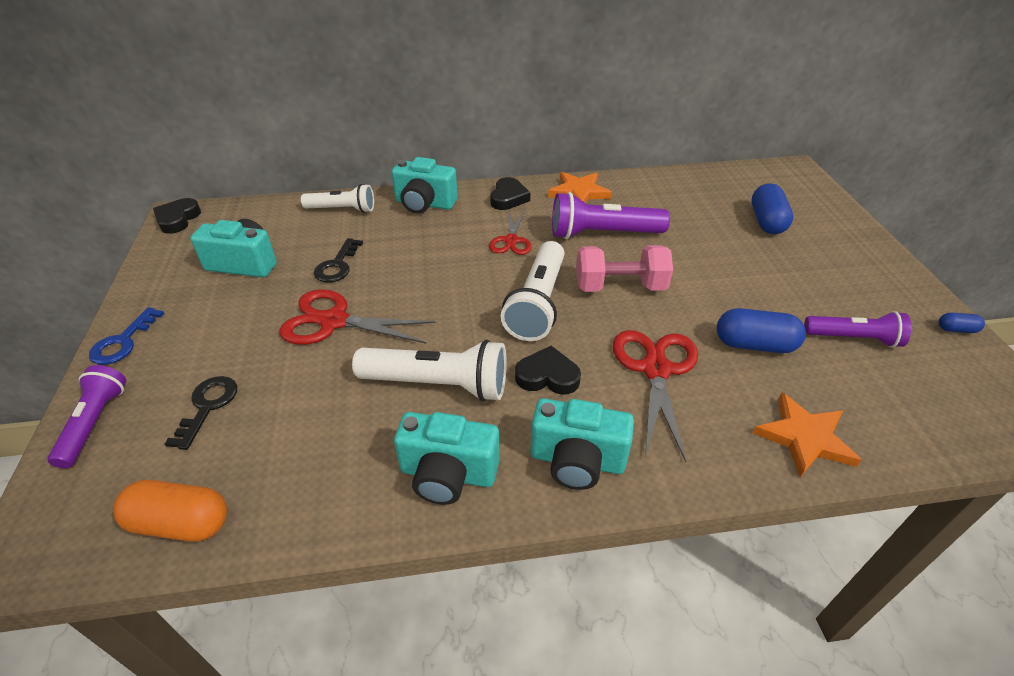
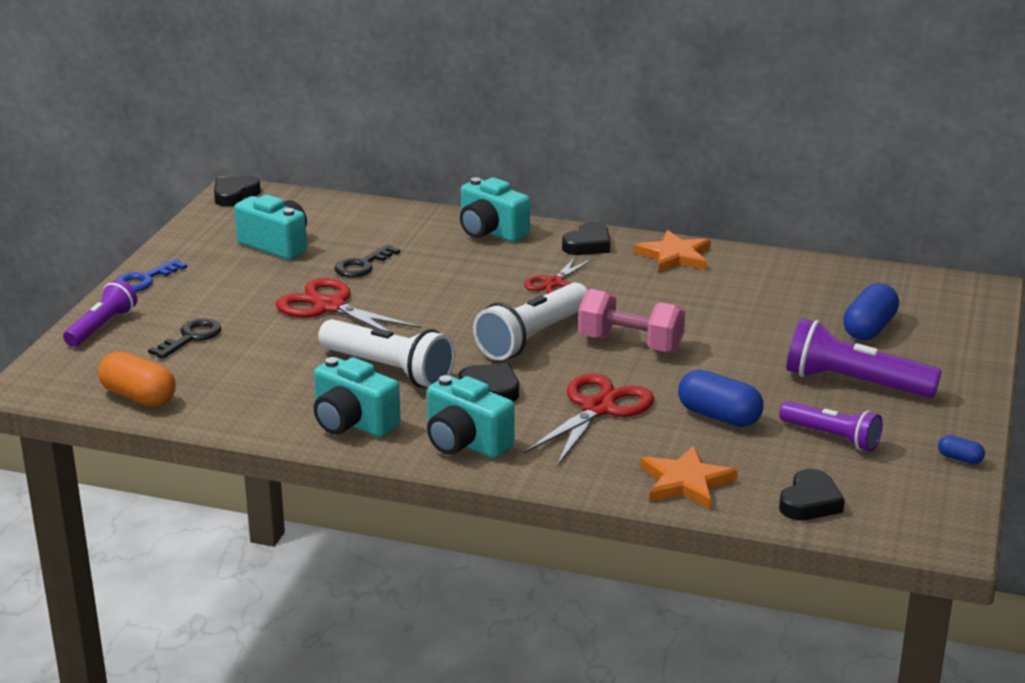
camera: 25 degrees right, 15 degrees down
white flashlight [301,184,374,213] -> none
purple flashlight [552,192,670,239] -> purple flashlight moved to [786,319,942,398]
none -> black heart [779,469,845,520]

